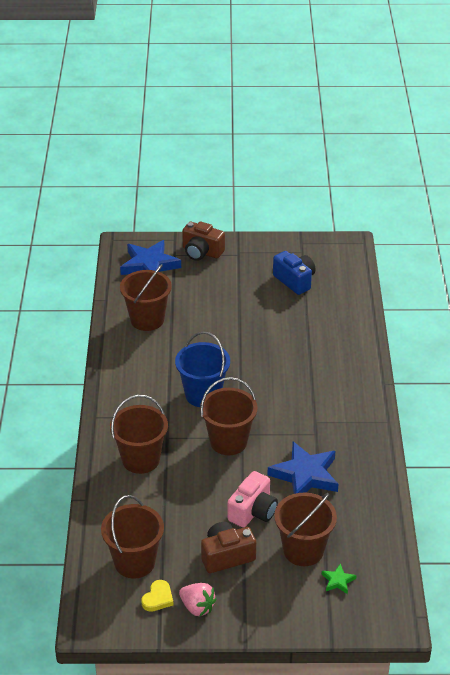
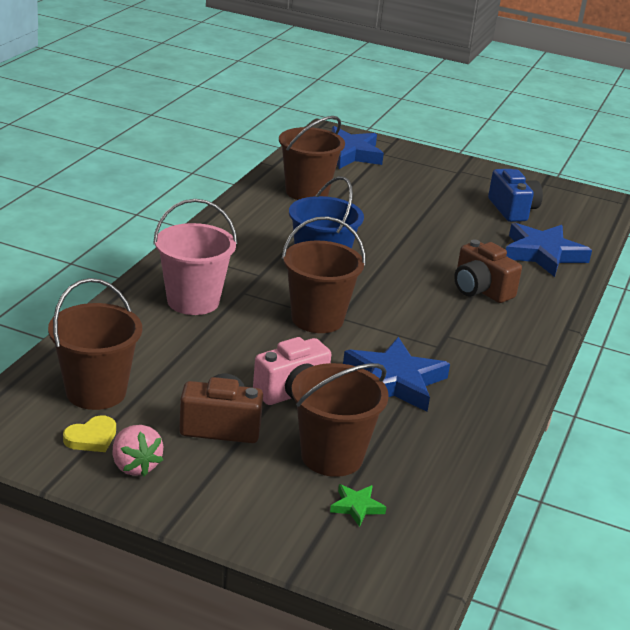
camera: 20 degrees right, 10 degrees down
brown bucket [110,395,168,474] -> pink bucket [153,199,237,315]
brown camera [182,221,225,261] -> brown camera moved to [454,240,522,303]
none -> blue star [506,223,592,277]

